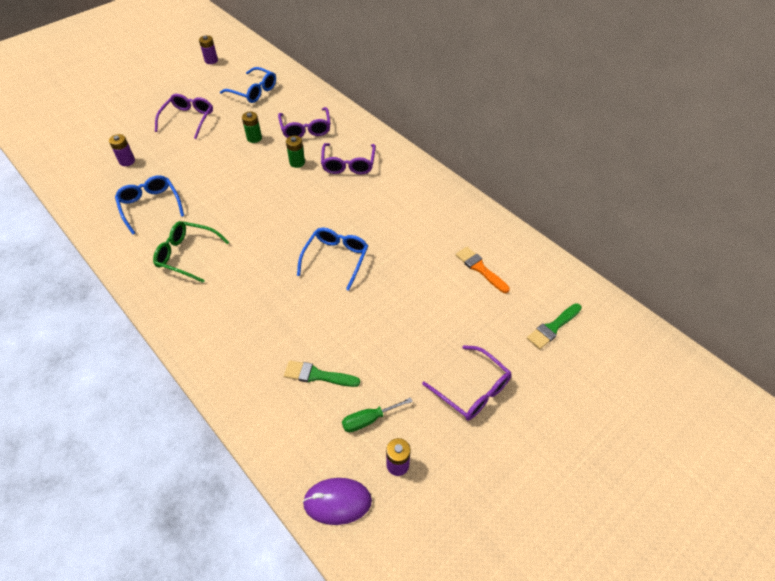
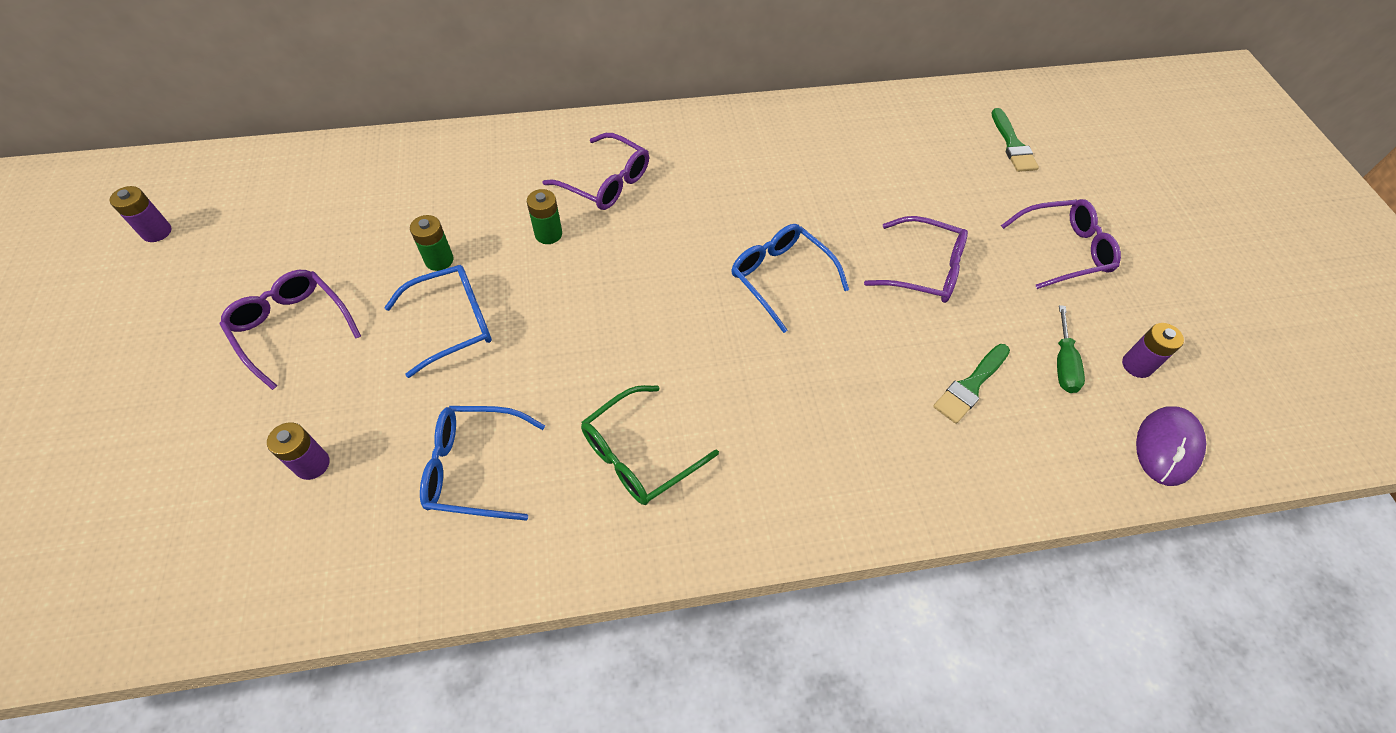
camera: 60 degrees left, 5 degrees up
blue glasses [220,67,276,103] -> blue glasses moved to [384,265,492,378]
purple glasses [278,107,331,138] -> purple glasses moved to [864,216,968,303]
orange brush [456,247,510,293] -> none

